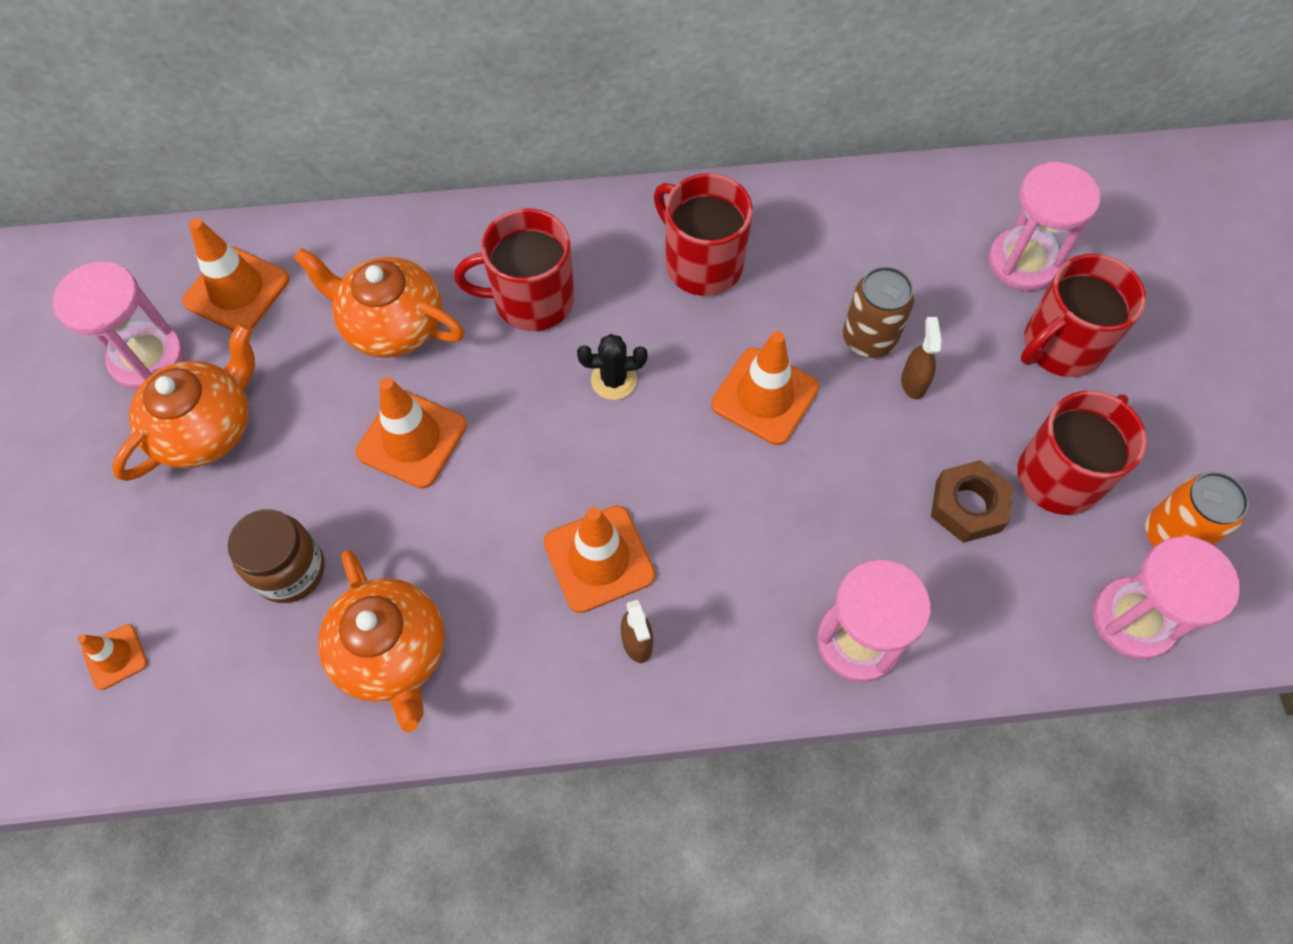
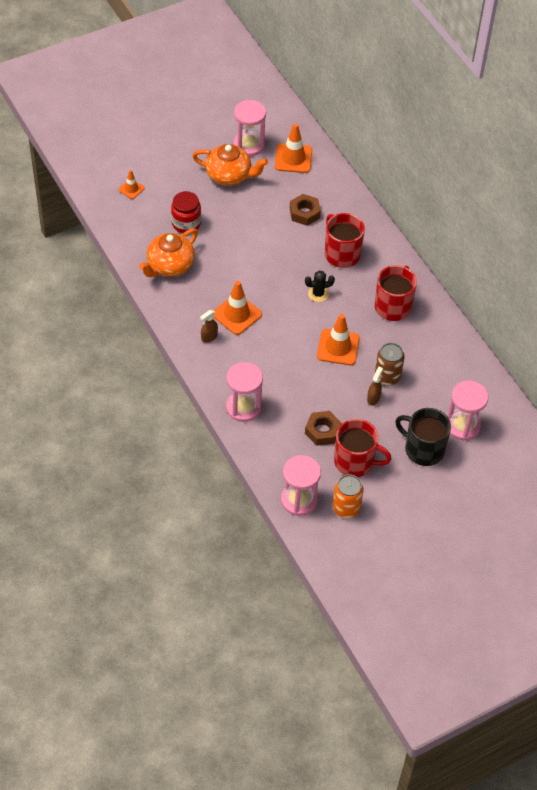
camera: 65 degrees right, 10 degrees down
brown jar [228,509,325,603] -> red jar [171,191,201,233]
orange teapot [293,248,465,358] -> brown nut [290,194,321,226]
orange traffic cone [356,377,467,489] -> none
black cactus [577,334,648,400] -> black cactus turned 75 degrees counterclockwise [305,271,335,302]
brown spray bottle [901,317,942,399] -> brown spray bottle turned 45 degrees counterclockwise [367,367,383,405]
red mug [1021,254,1146,377] -> black mug [395,408,451,466]

